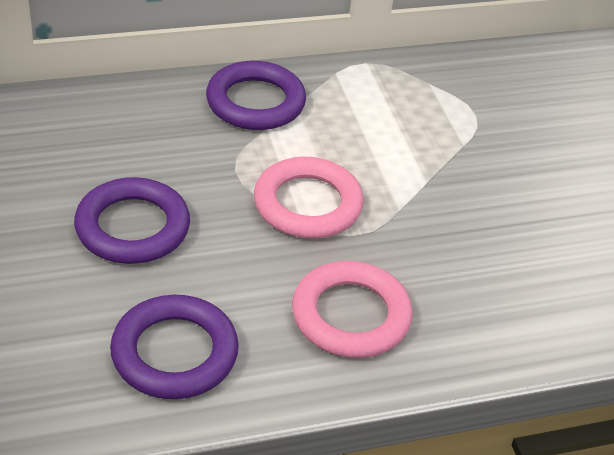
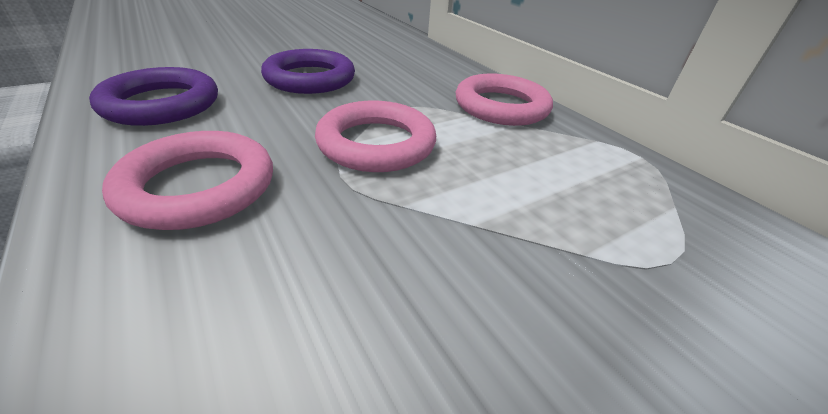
camera: 75 degrees right, 5 degrees down
purple ring [206,61,306,130] -> pink ring [456,74,553,126]

